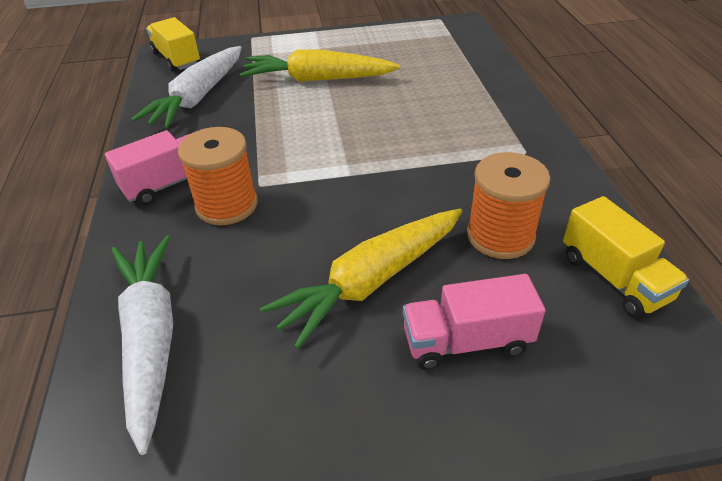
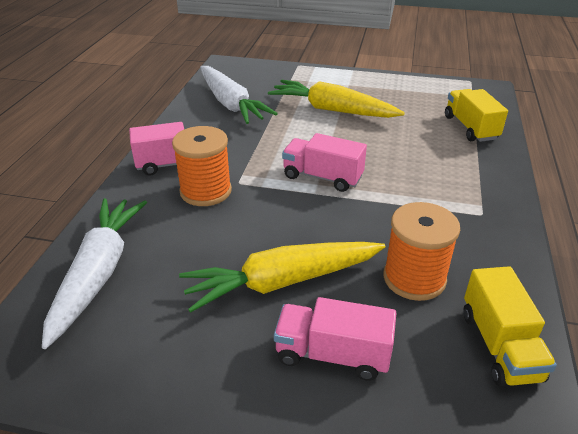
camera: 20 degrees right, 5 degrees down
white carrot [131,46,242,129] -> white carrot turned 75 degrees counterclockwise [200,66,278,124]
yellow truck [146,17,200,72] -> yellow truck moved to [445,89,508,142]
none -> pink truck [282,133,367,192]

